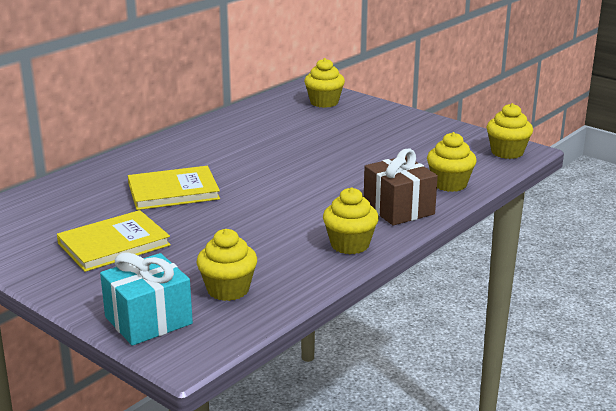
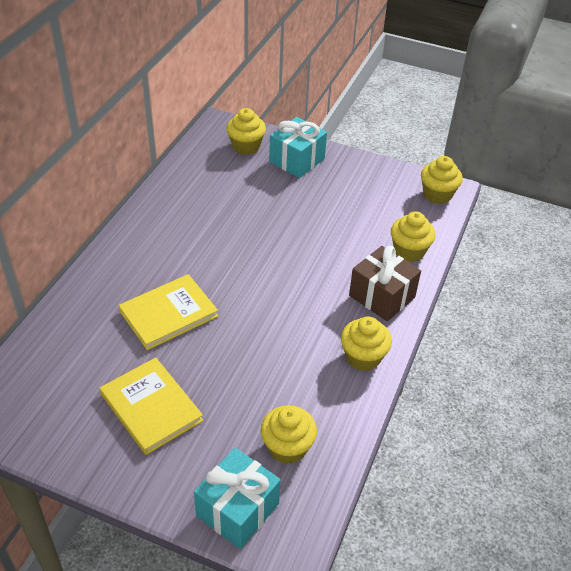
camera: 20 degrees left, 20 degrees up
yellow book [57,210,171,272] -> yellow book turned 75 degrees counterclockwise [100,357,203,455]
none -> turquoise gift [269,117,327,178]

